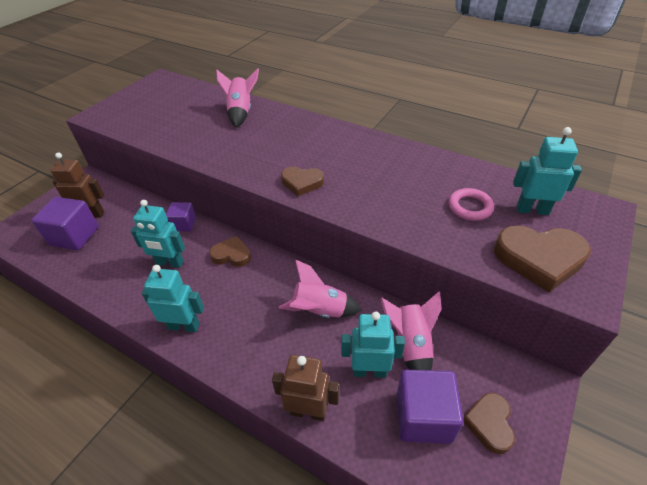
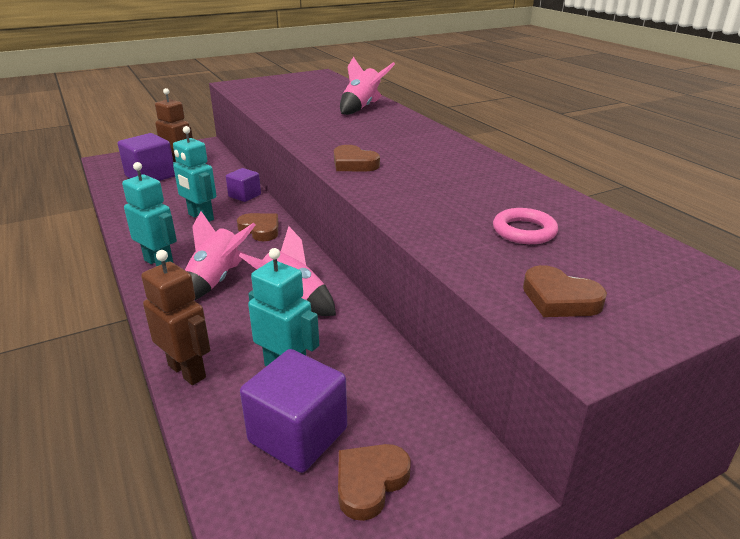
camera: 30 degrees right, 15 degrees down
pink rocket [380,291,442,370] -> pink rocket moved to [185,211,255,300]
brown heart [494,226,591,292] -> brown heart [523,265,607,317], size x0.61
turquoise robot [513,127,582,215] -> none

